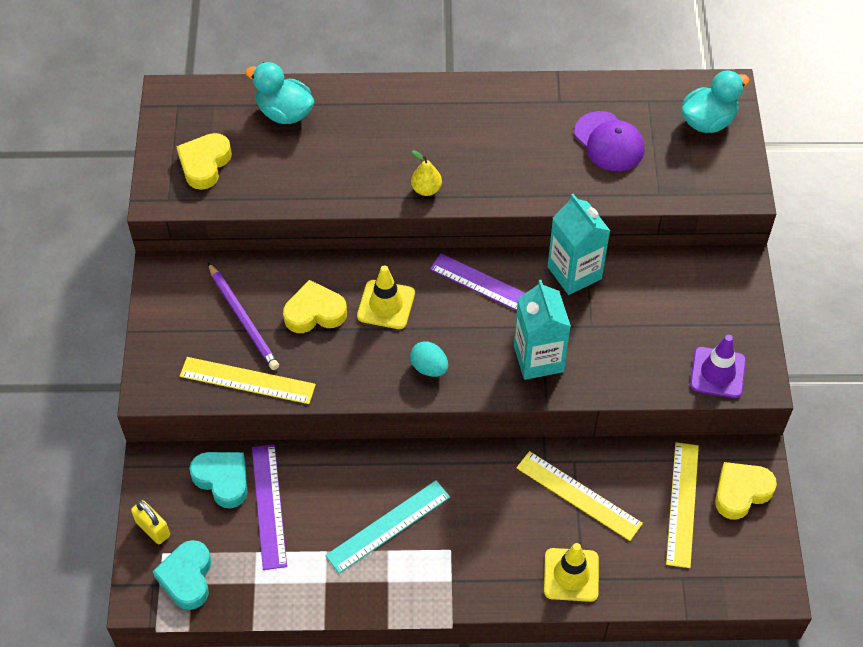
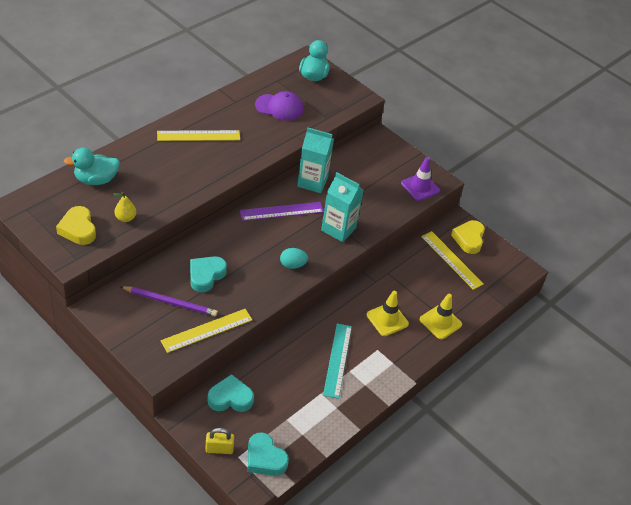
camera: 50 degrees left, 10 degrees down
purple ruler [252,444,287,570] -> none
yellow heart [283,280,347,333] -> turquoise heart [190,256,227,292]
yellow traffic cone [357,265,415,329] -> yellow traffic cone moved to [367,291,409,336]
yellow pear [411,150,442,196] -> yellow pear moved to [113,192,136,222]
yellow ruler [516,451,643,541] -> yellow ruler moved to [157,130,240,141]

